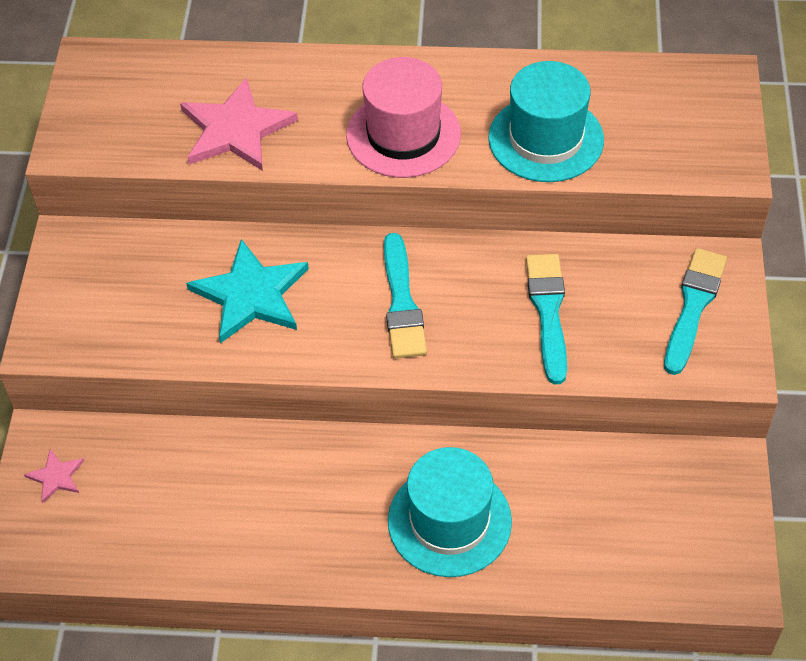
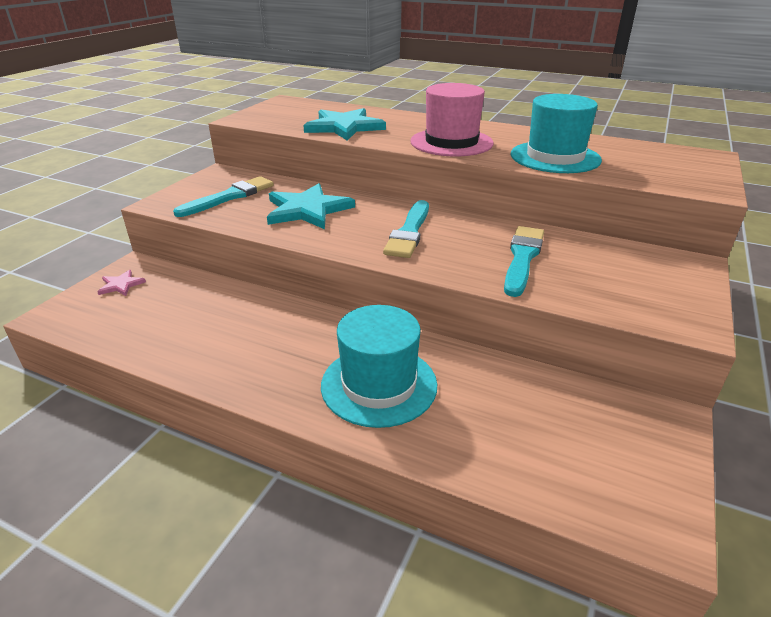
camera: 20 degrees right, 20 degrees down
pink star [180,77,298,171] -> turquoise star [303,108,386,140]
turquoise brush [664,248,727,375] -> turquoise brush moved to [173,176,274,217]

